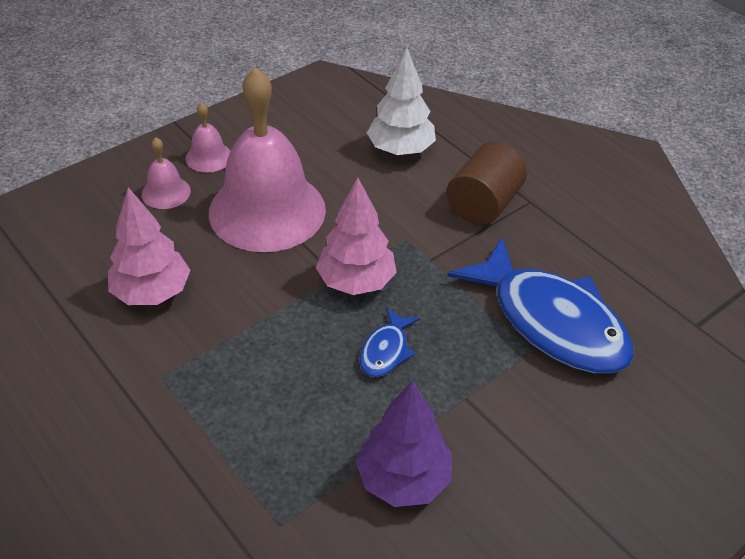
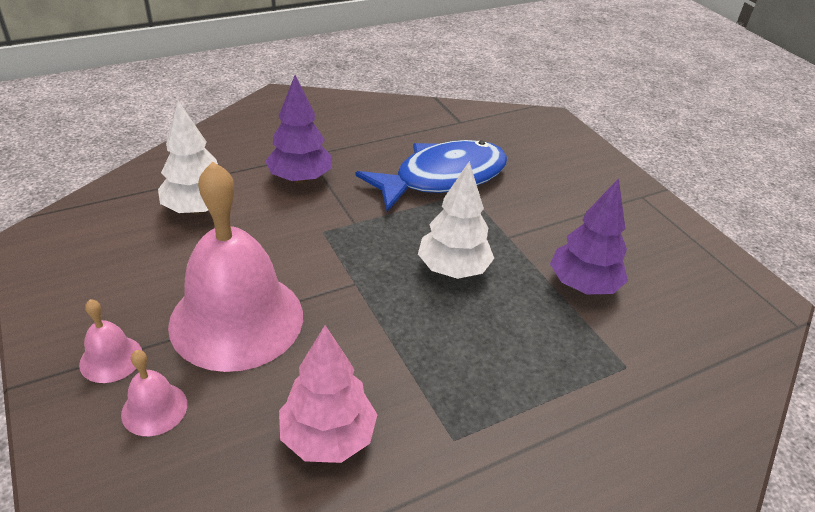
camera: 80 degrees left, 5 degrees down
pink tree [316,177,397,295] -> none
blue fish [359,307,420,377] -> white tree [418,161,494,279]
brown cylinder [447,142,527,225] -> purple tree [265,75,332,183]

